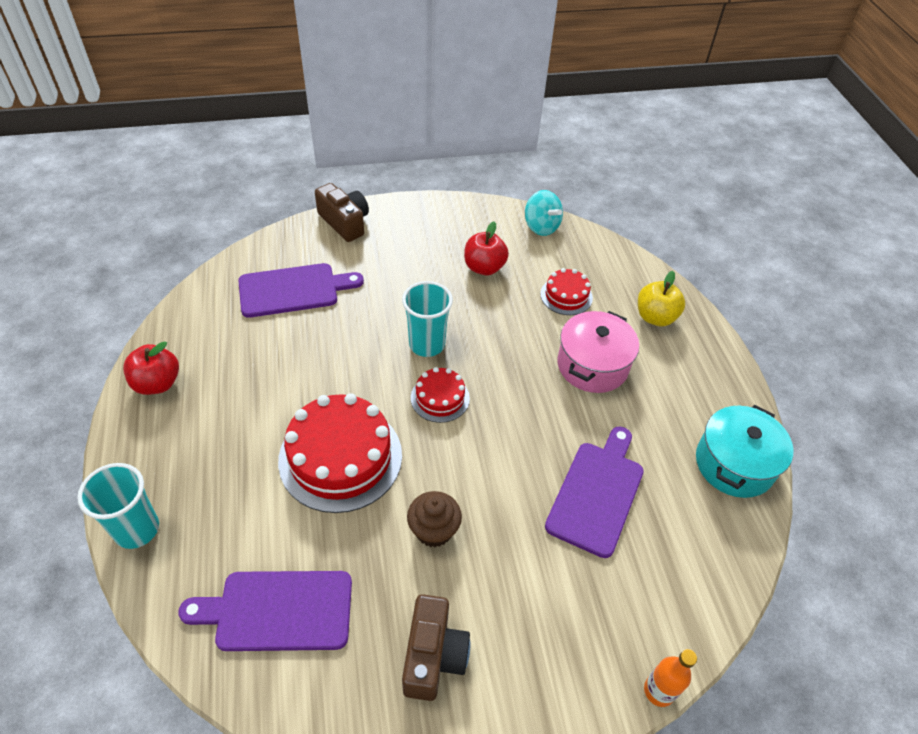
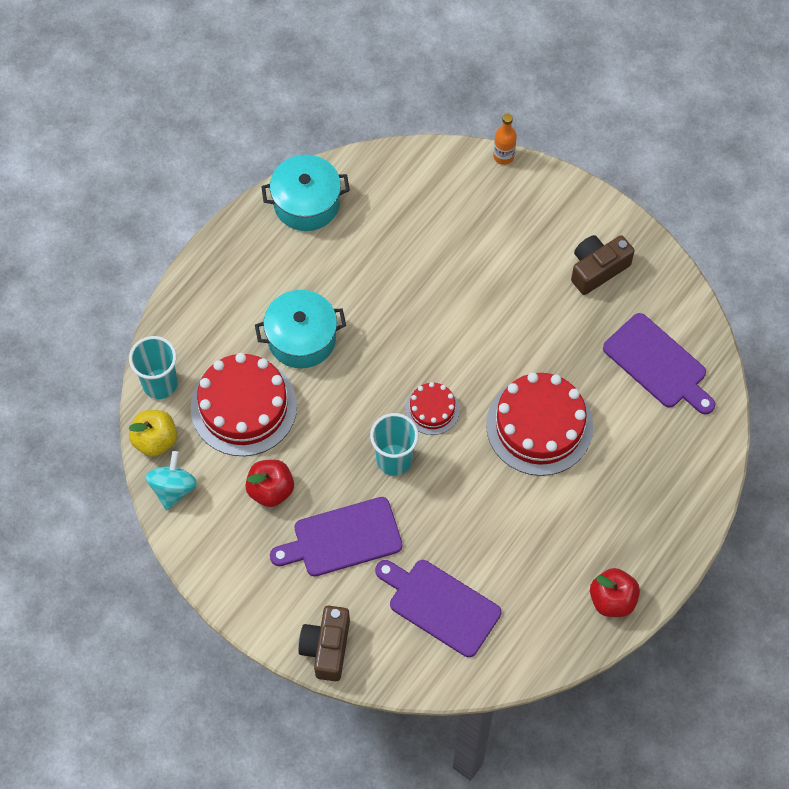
camera: 130 degrees left, 15 degrees up
turquoise cup [77,463,159,549] -> turquoise cup moved to [129,336,178,399]
brown cupcake [407,491,462,547] -> none
red cake [540,268,593,315] -> red cake [191,353,297,456], size x1.95
purple cutting board [545,427,644,558] -> purple cutting board moved to [270,497,403,576]
pink pot [557,311,639,393] -> turquoise pot [255,290,346,368]
yellow apple [638,271,685,326] -> yellow apple moved to [128,410,177,457]

